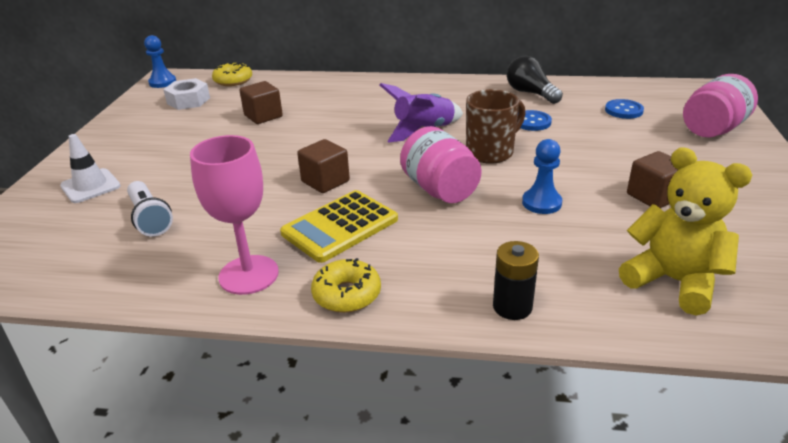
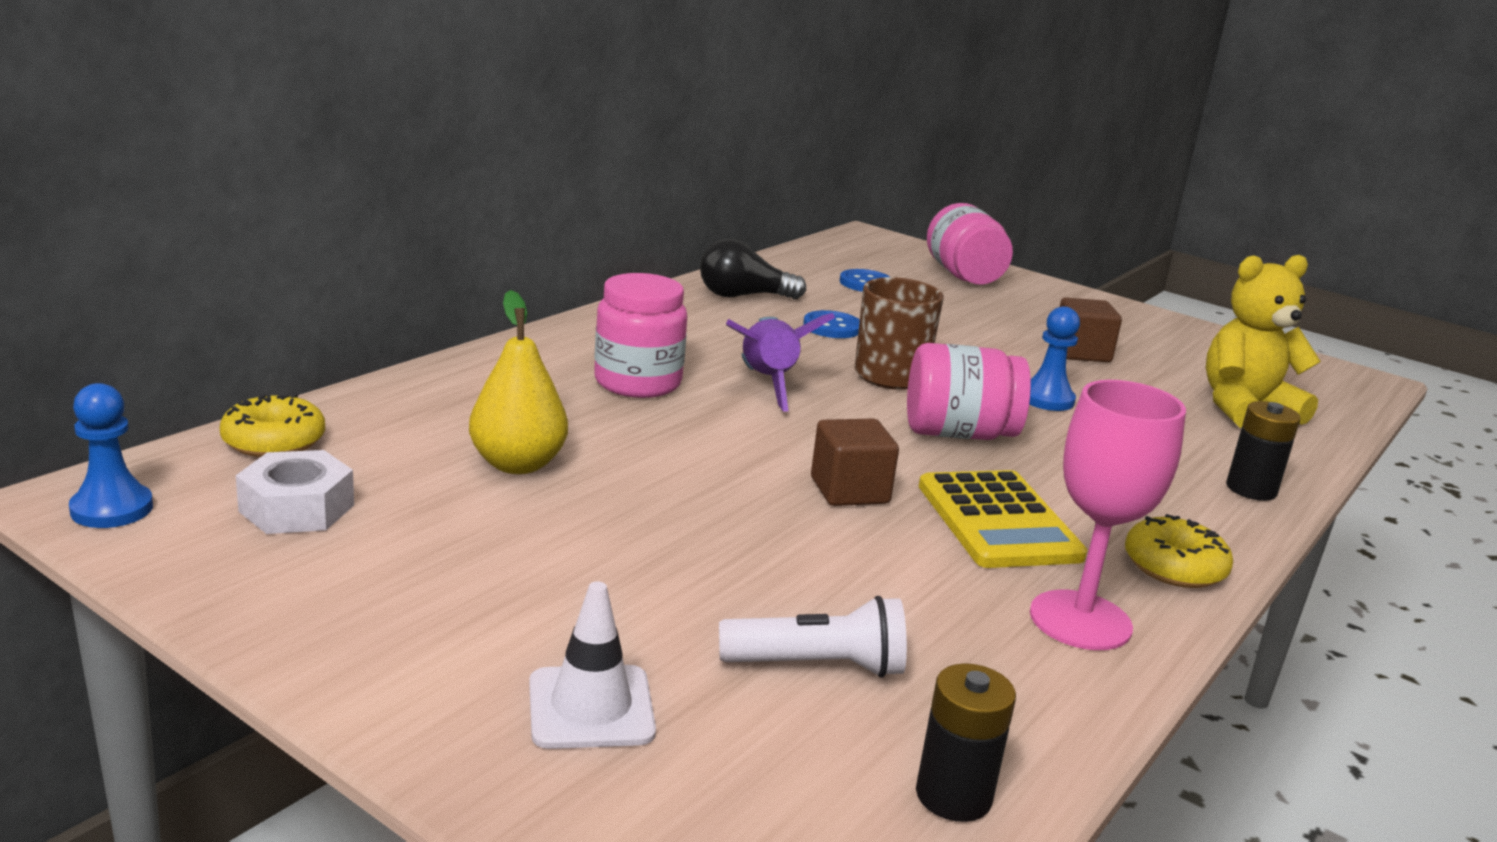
camera: 65 degrees left, 10 degrees down
brown cube [239,81,283,124] -> yellow pear [469,290,568,474]
none -> pink jar [594,273,687,398]
none -> black battery [916,663,1016,822]

